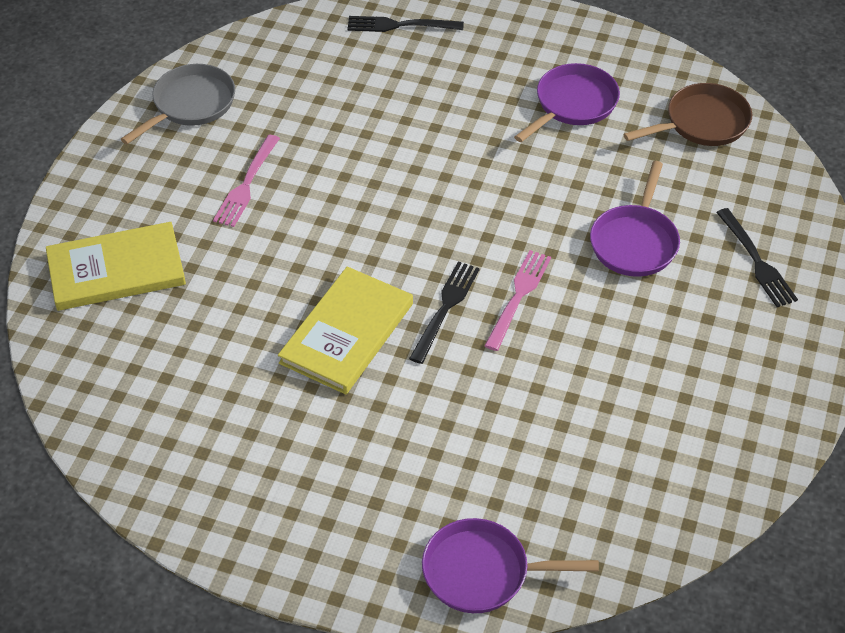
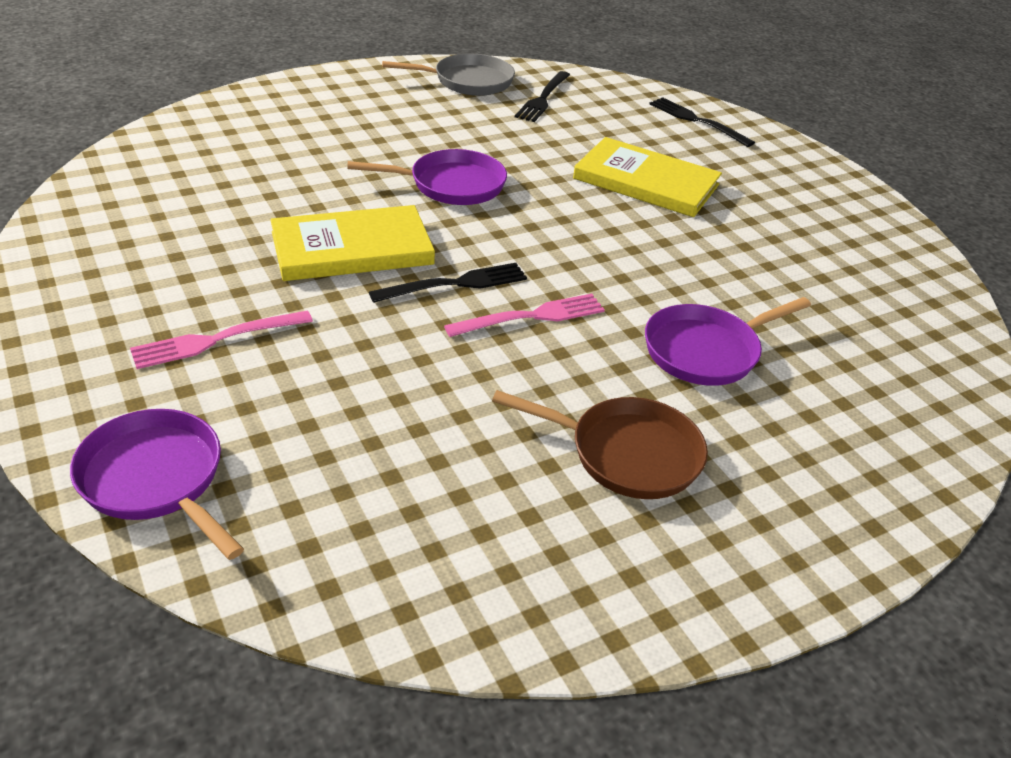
camera: 40 degrees right, 10 degrees down
yellow book [46,222,186,311] -> yellow book moved to [573,137,722,217]
pink fork [213,135,280,227] -> pink fork moved to [130,310,313,369]
purple pan [514,63,620,142] -> purple pan moved to [347,149,507,205]
brown pan [623,83,752,146] -> brown pan moved to [492,390,708,499]
black fork [716,208,798,307] -> black fork moved to [515,71,570,122]

